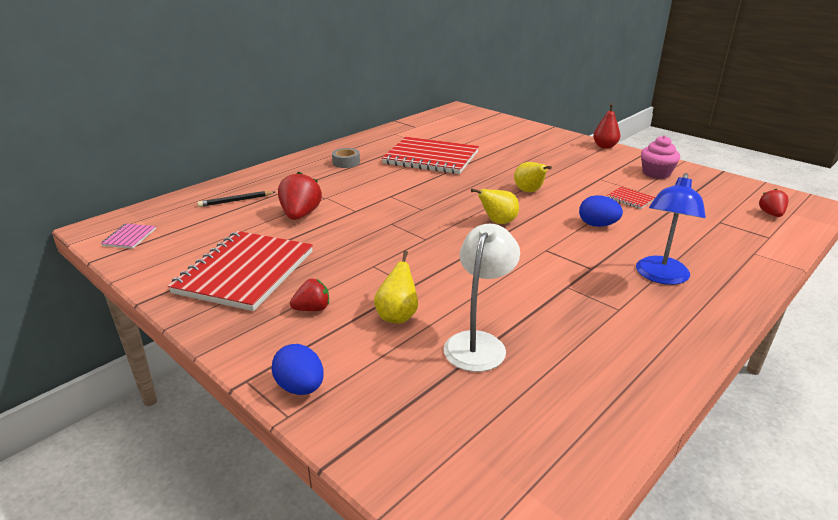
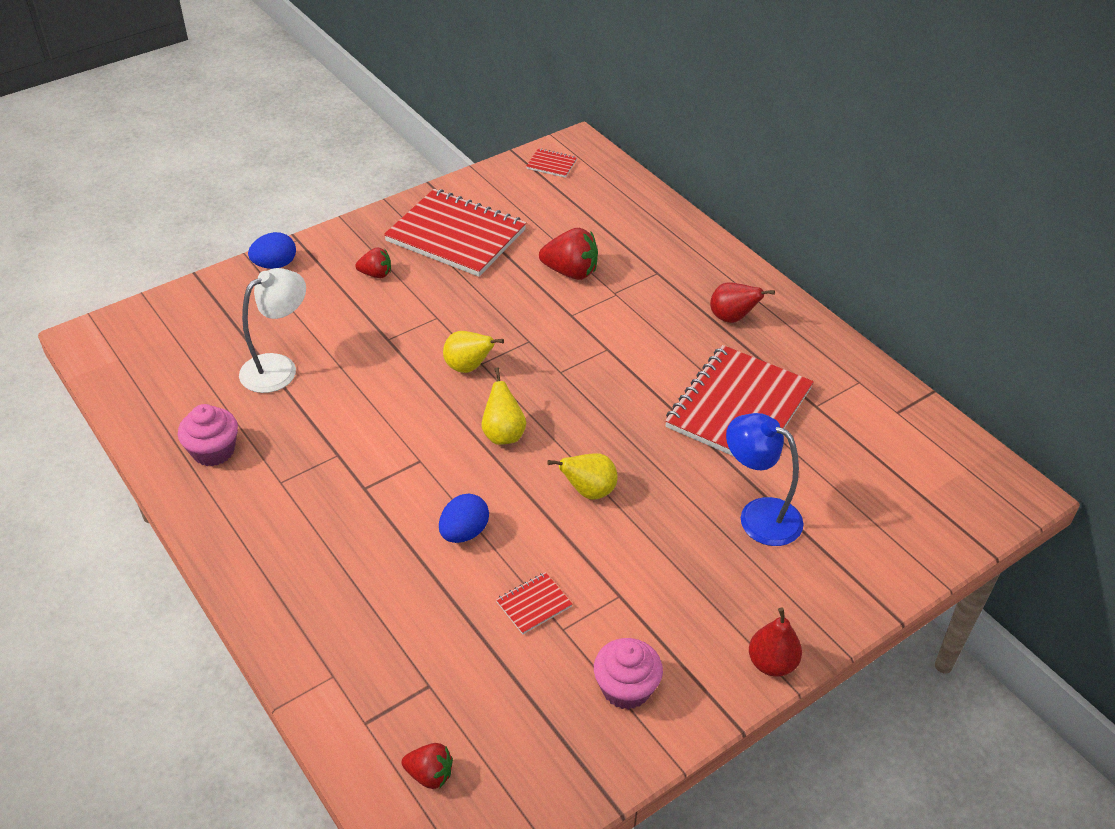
camera: 100 degrees right, 15 degrees up
pink notebook [101,224,156,249] -> red notebook [526,148,577,178]
black pencil [197,191,275,207] -> none
red strawberry [290,278,329,311] -> red strawberry turned 75 degrees counterclockwise [355,247,391,278]
grey tape [332,148,360,168] -> red pear [710,283,775,323]
yellow pear [374,250,418,323] -> yellow pear moved to [443,331,504,373]
white lamp [444,224,520,372] -> white lamp turned 75 degrees counterclockwise [239,268,306,393]
blue lamp [636,173,706,285] -> blue lamp moved to [726,413,803,546]
none -> pink cupcake [178,404,238,466]

